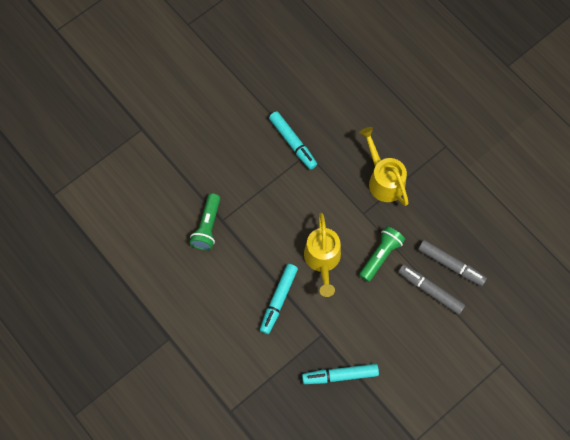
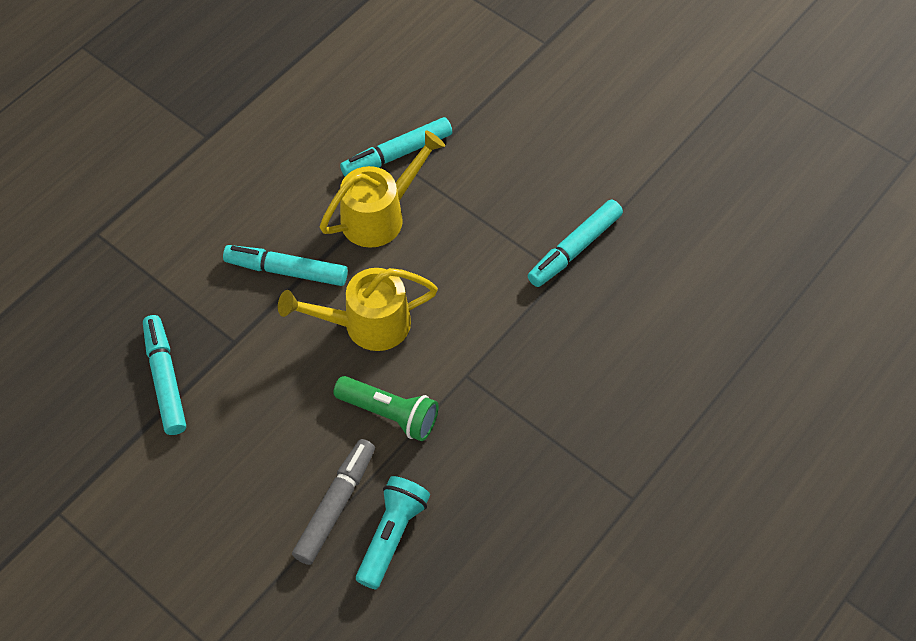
camera: 80 degrees right, 10 degrees down
green flashlight [190,193,220,250] -> turquoise marker [340,117,452,177]
yellow watering can [359,127,409,206] -> yellow watering can moved to [320,130,445,248]
grey marker [418,240,487,286] -> turquoise flashlight [356,476,430,589]

